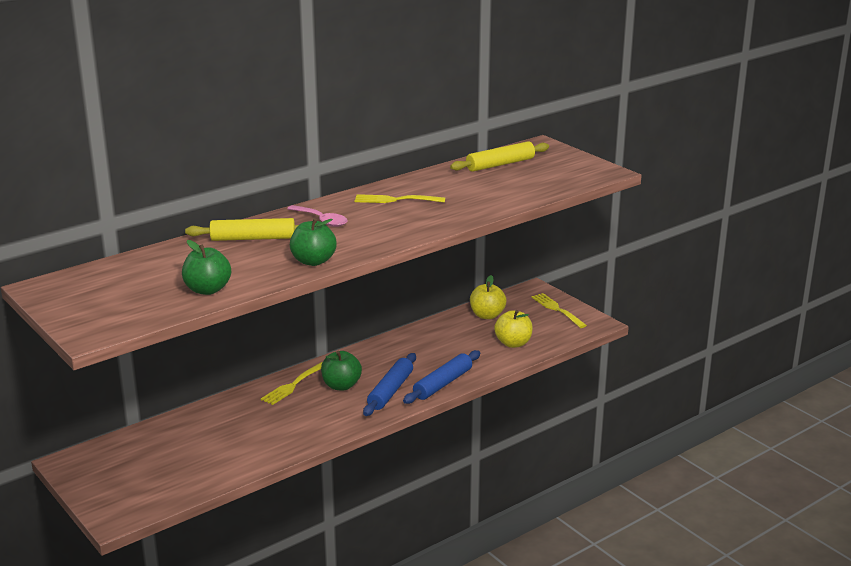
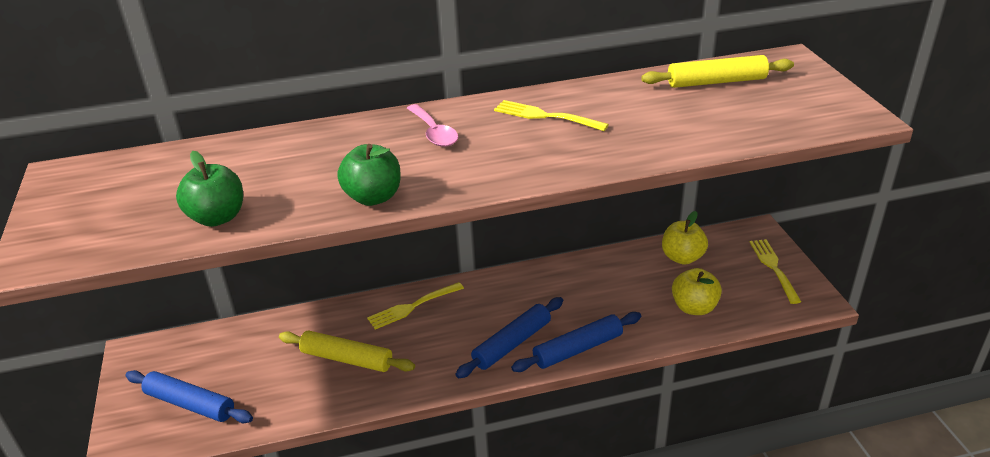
camera: 25 degrees right, 10 degrees up
yellow rolling pin [185,218,298,241] -> yellow rolling pin moved to [279,330,415,372]
green apple [321,351,362,390] -> none
none -> blue rolling pin [126,370,253,423]

